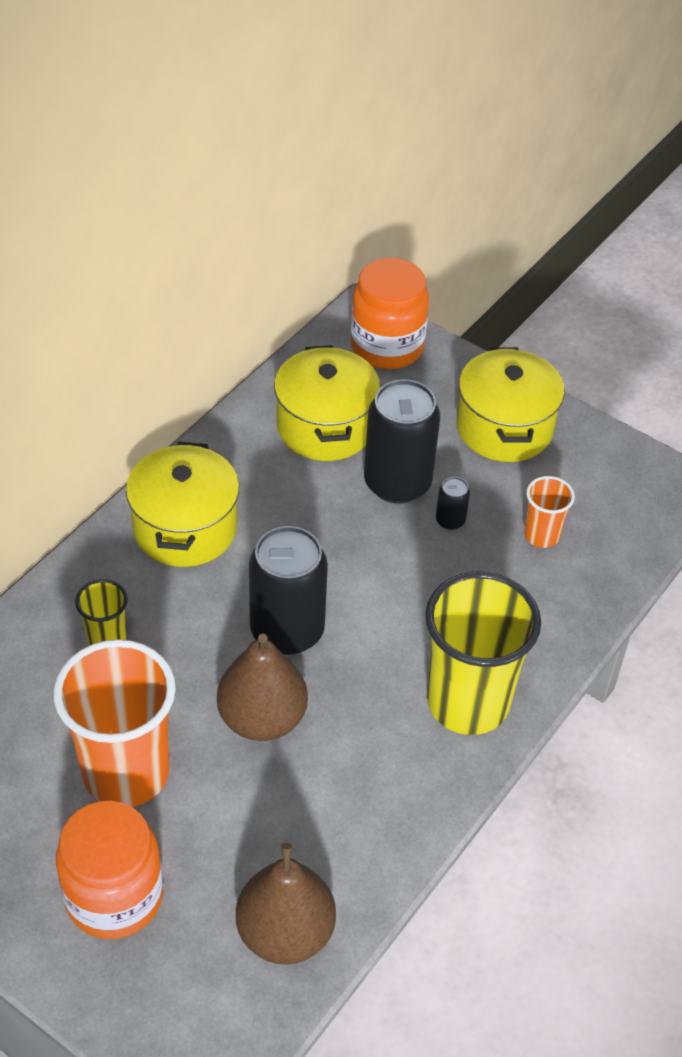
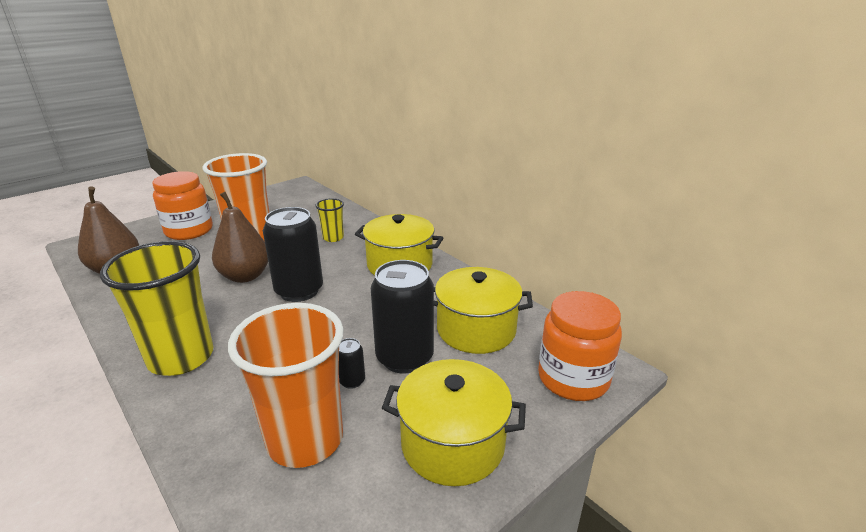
camera: 105 degrees right, 20 degrees down
orange cup [524,476,575,548] -> orange cup [228,303,344,468], size x2.10

